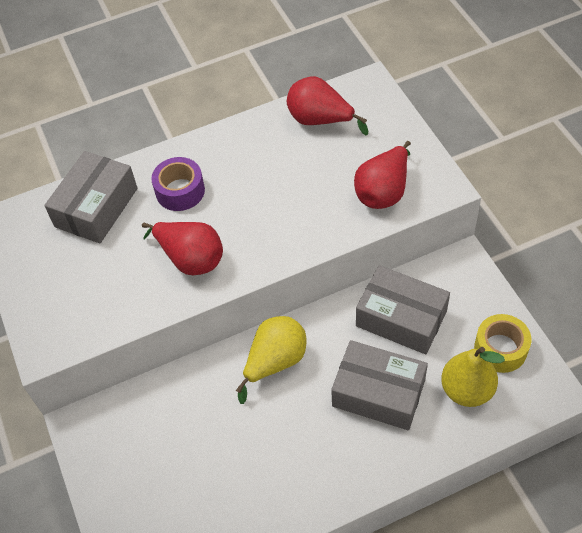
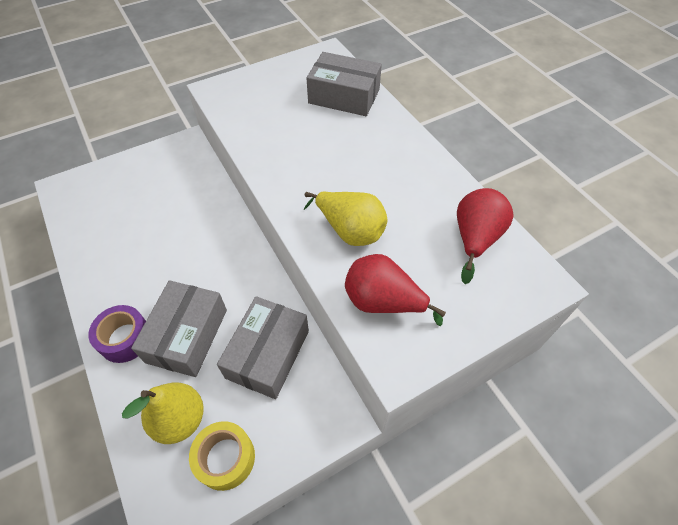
camera: 80 degrees right, 0 degrees up
red pear [142,222,223,275] -> none
purple tape [151,157,205,211] -> purple tape moved to [88,305,146,363]
yellow pear [236,316,306,404] -> yellow pear moved to [304,192,388,246]

